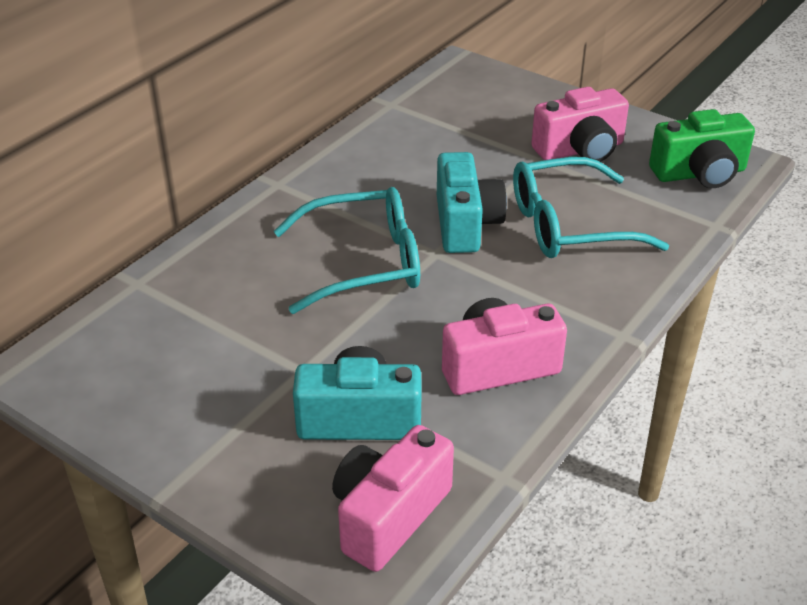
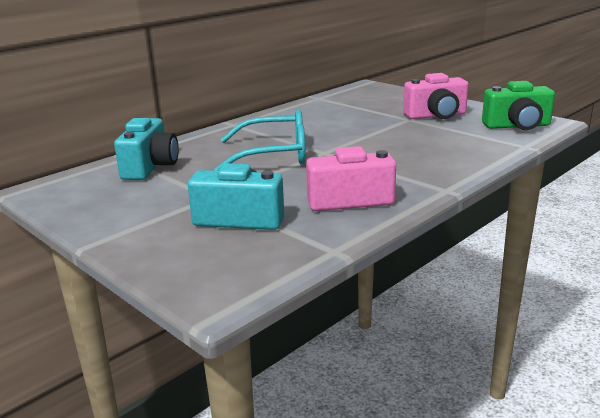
camera: 10 degrees right, 15 degrees down
pink camera [332,425,454,572] -> none
turquoise camera [437,152,507,253] -> turquoise camera moved to [114,118,179,180]
turquoise glasses [513,157,669,258] -> none

